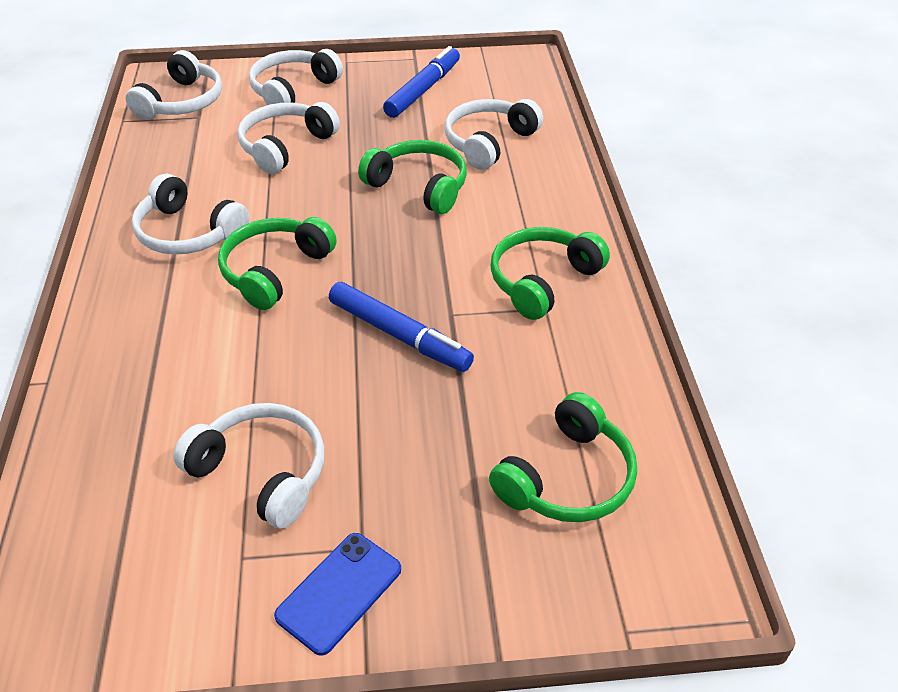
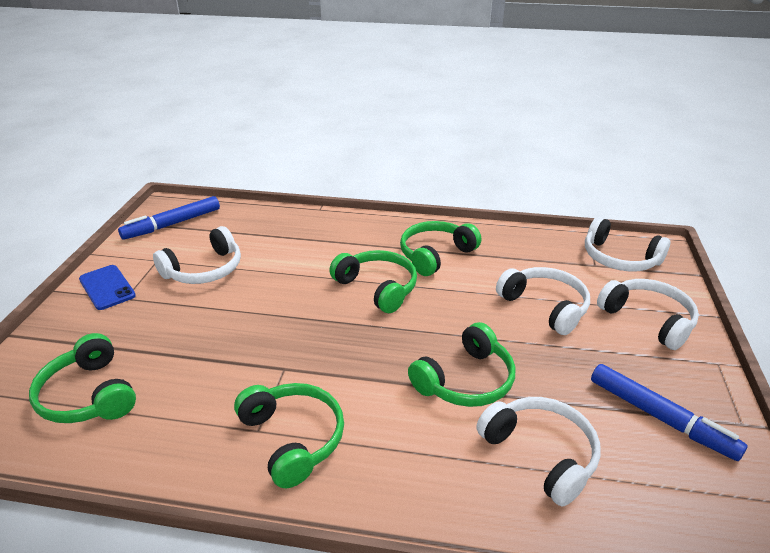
camera: 105 degrees right, 10 degrees down
white headphones [132,174,249,255] -> green headphones [400,221,481,276]
blue marker [329,282,474,372] -> blue marker moved to [118,196,220,240]

